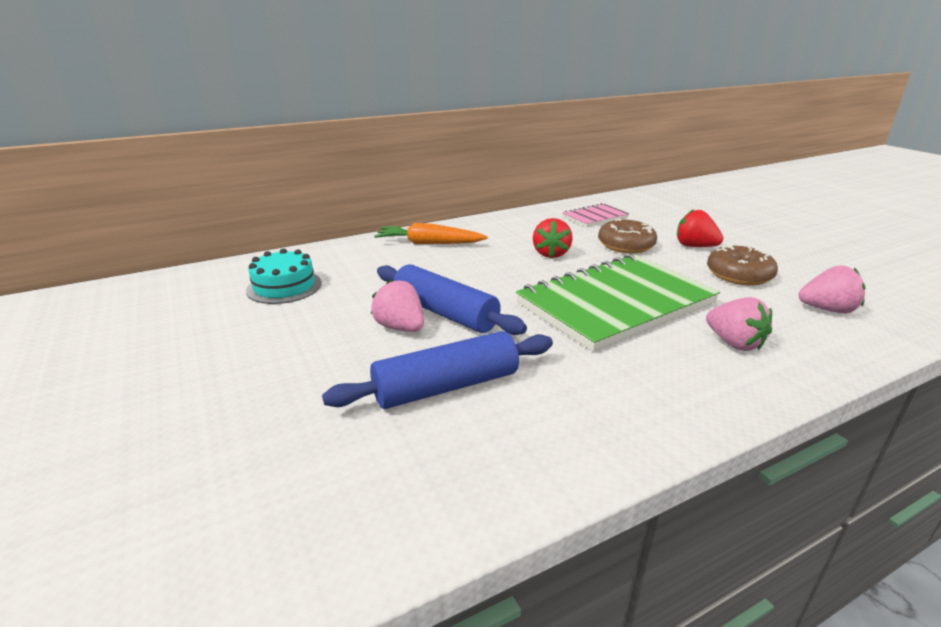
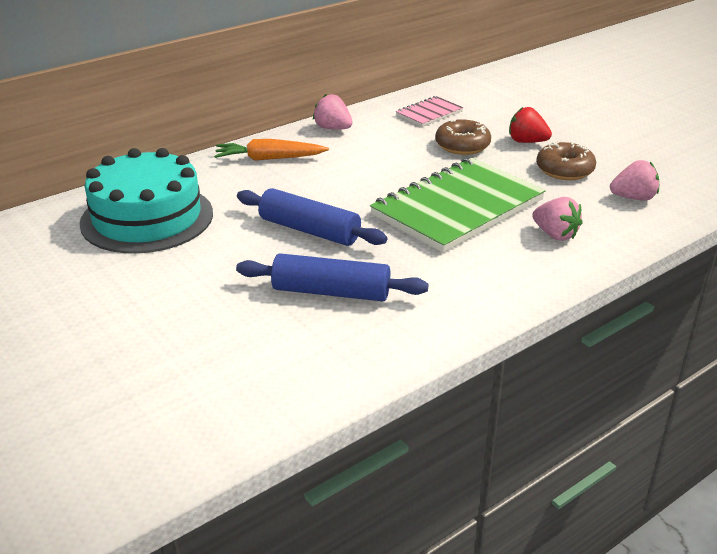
camera: 10 degrees left, 5 degrees up
turquoise cake [246,248,322,304] -> turquoise cake [79,148,213,254], size x1.88
blue rolling pin [322,331,553,409] -> blue rolling pin turned 45 degrees clockwise [236,253,429,301]
pink strawberry [371,279,424,332] -> pink strawberry moved to [313,94,353,130]
red strawberry [533,218,573,258] -> none

